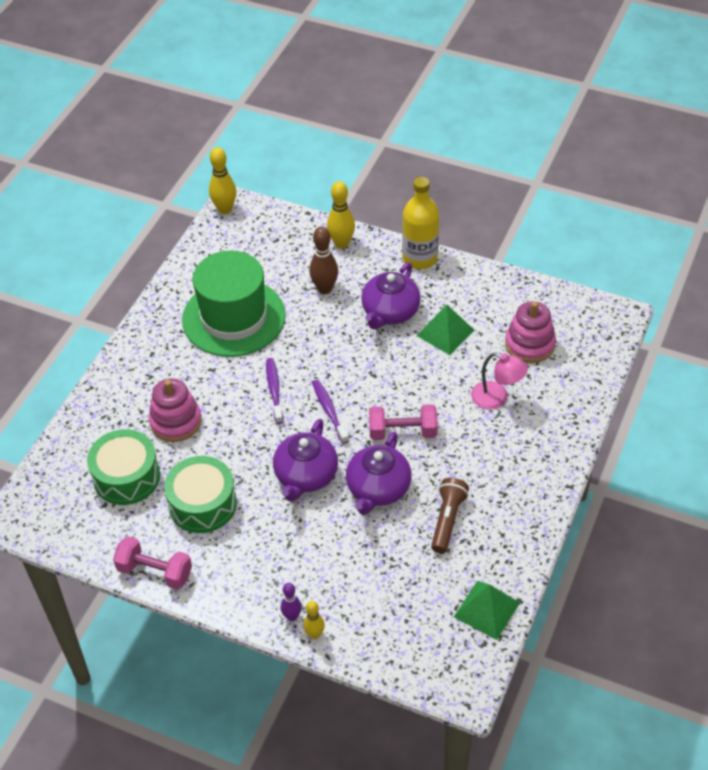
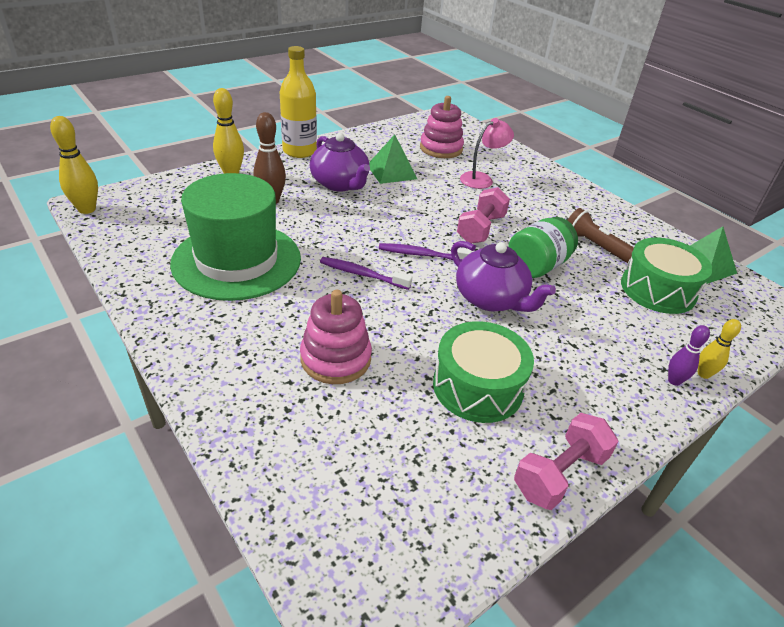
camera: 65 degrees left, 10 degrees down
green drum [87,429,160,505] -> green drum moved to [621,238,713,314]
purple teapot [346,432,412,515] -> green jar [508,217,578,278]

